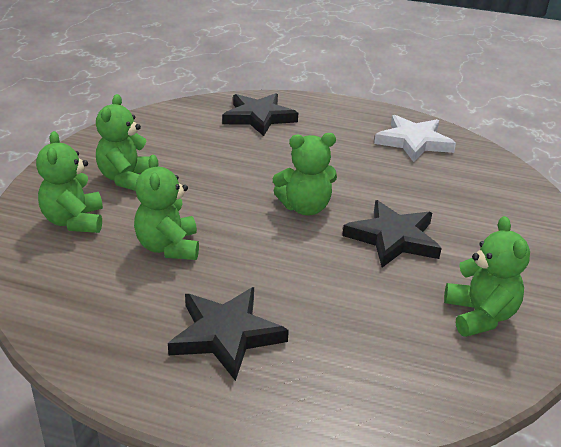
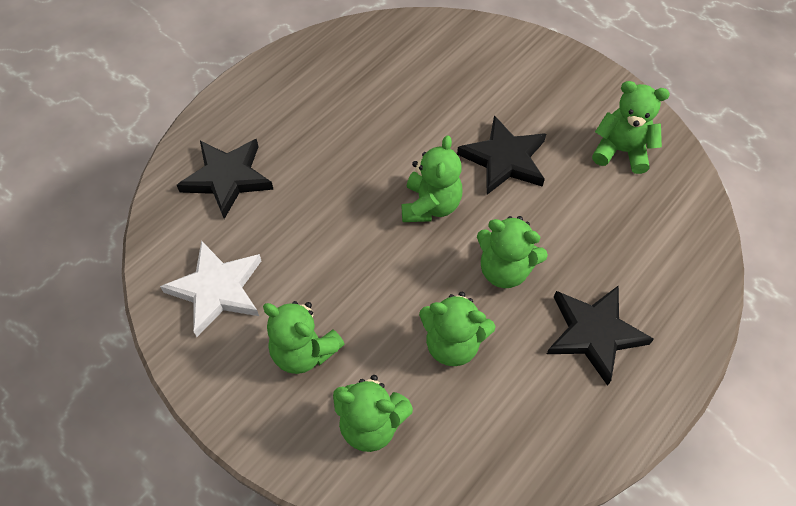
camera: 65 degrees left, 25 degrees up
white star [374,115,456,162] -> white star moved to [160,240,261,337]
none -> green teddy bear [477,216,548,288]

